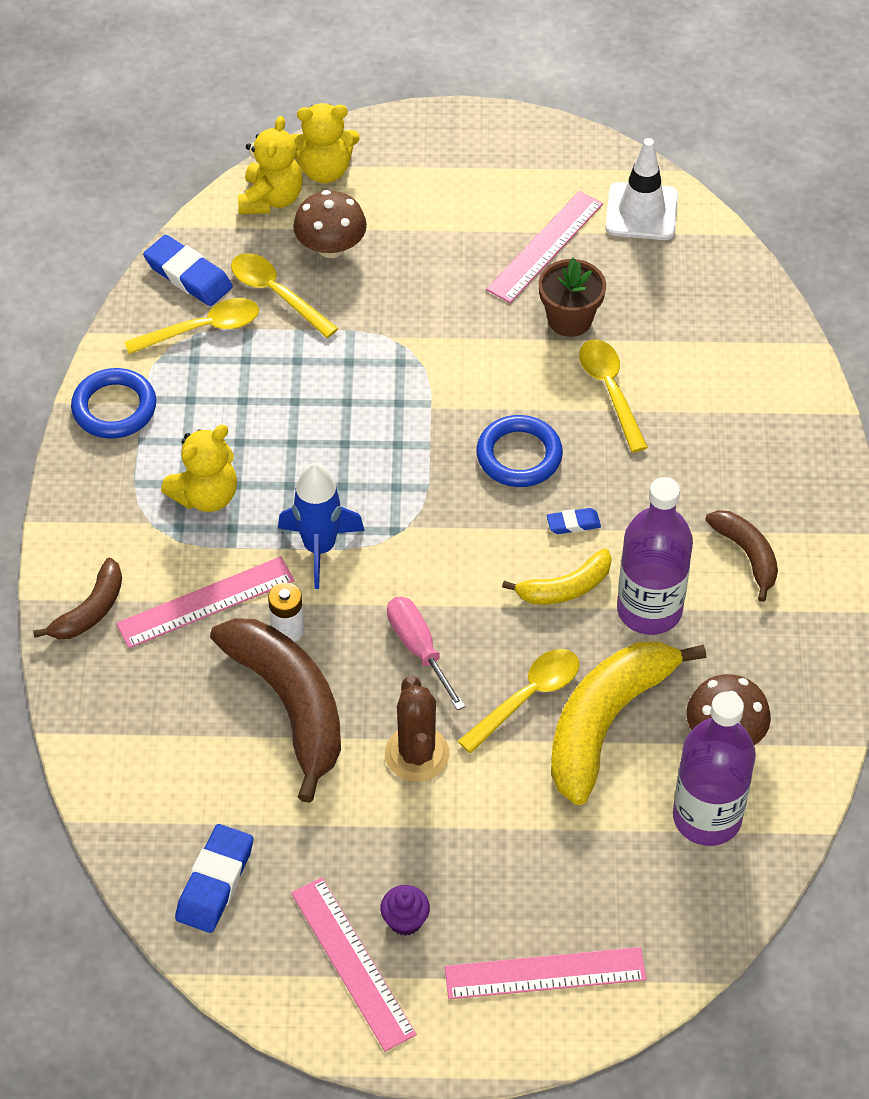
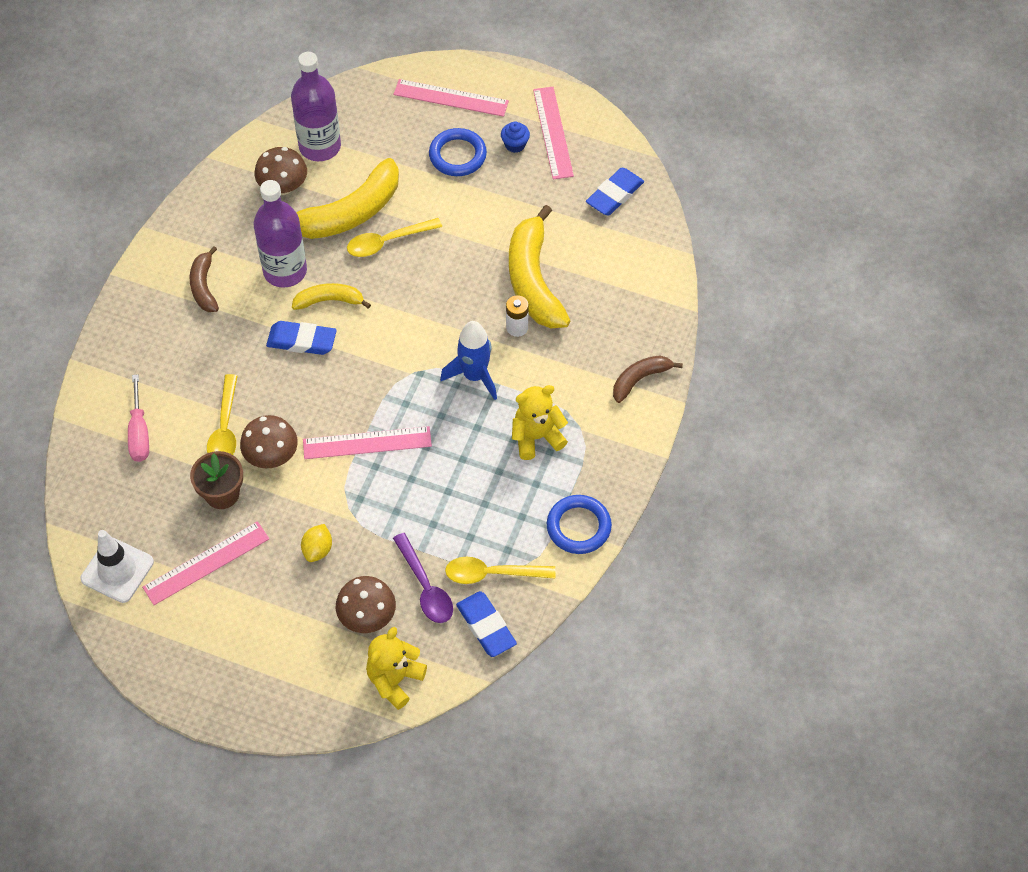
camera: 160 degrees left, 5 degrees up
pink ruler [116,556,295,648] -> pink ruler moved to [303,426,432,459]
brown banana [210,618,341,803] -> yellow banana [509,205,571,328]
yellow spoon [231,253,339,338] -> purple spoon [393,533,453,623]
yellow teddy bear [291,103,360,183] -> none
purple cupcake [380,885,430,936] -> blue cupcake [501,121,530,153]
brown cactus [385,676,449,782] -> none
pink screwdriver [387,597,465,710] -> pink screwdriver moved to [128,374,149,462]
blue ring [476,415,563,487] -> blue ring moved to [429,128,487,176]
blue eraser [547,508,601,534] -> blue eraser [266,321,337,355], size x1.85
none -> brown mushroom [240,415,298,468]
none -> yellow lemon [301,524,332,562]

